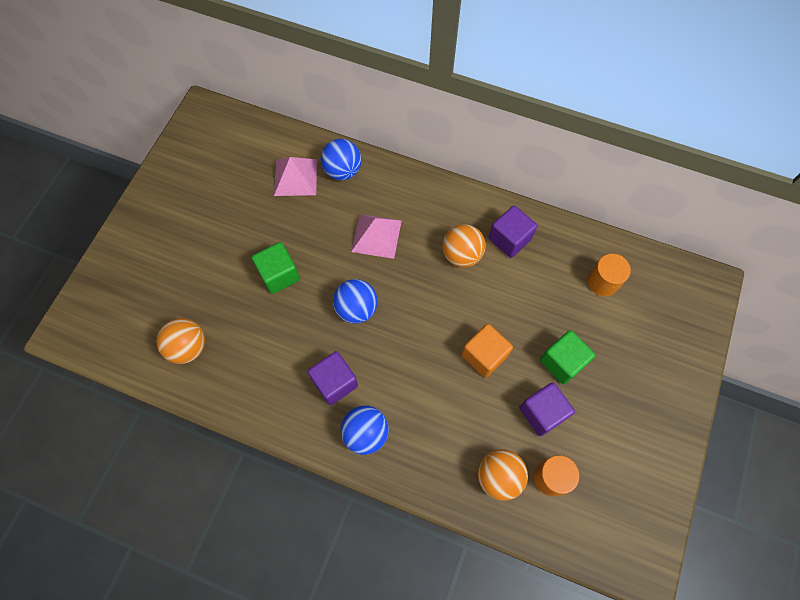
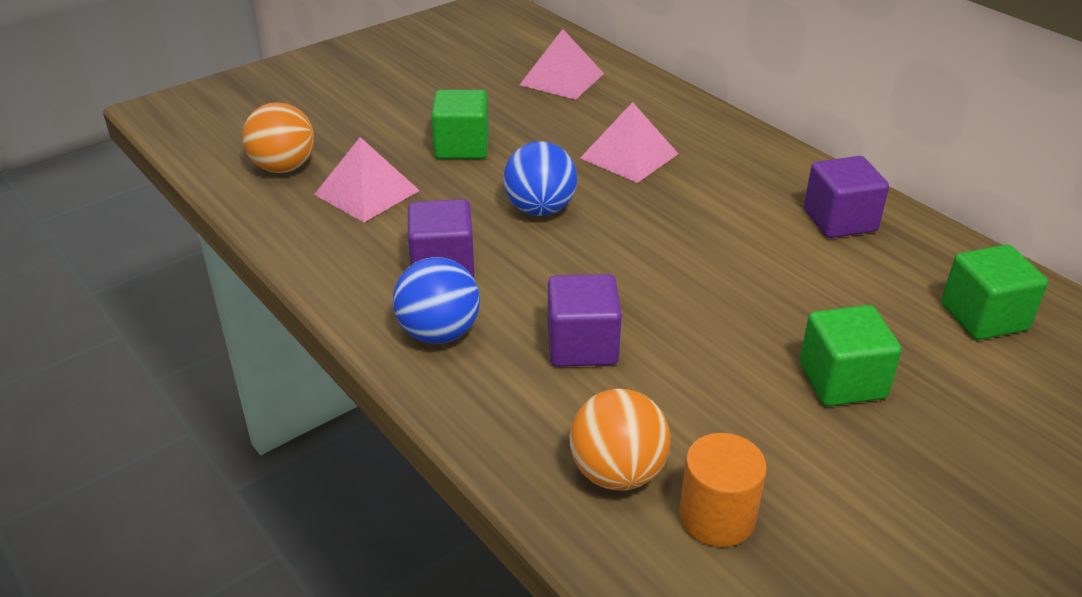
camera: 30 degrees right, 30 degrees down
blue ball [321,139,361,180] -> none
orange ball [442,224,486,267] -> none
orange cube [462,324,513,378] -> none
purple cube [519,382,575,436] -> purple cube moved to [548,274,622,367]
orange cylinder [588,254,631,296] -> green cube [941,245,1048,340]
none -> pink pyramid [314,137,420,223]

